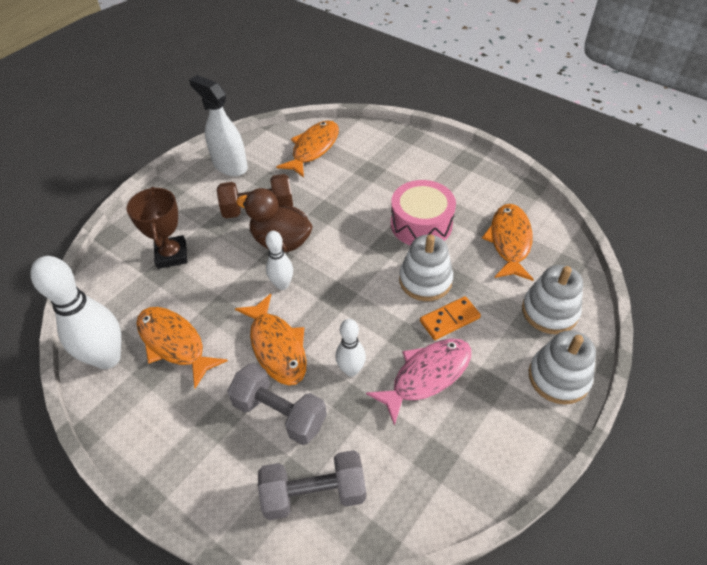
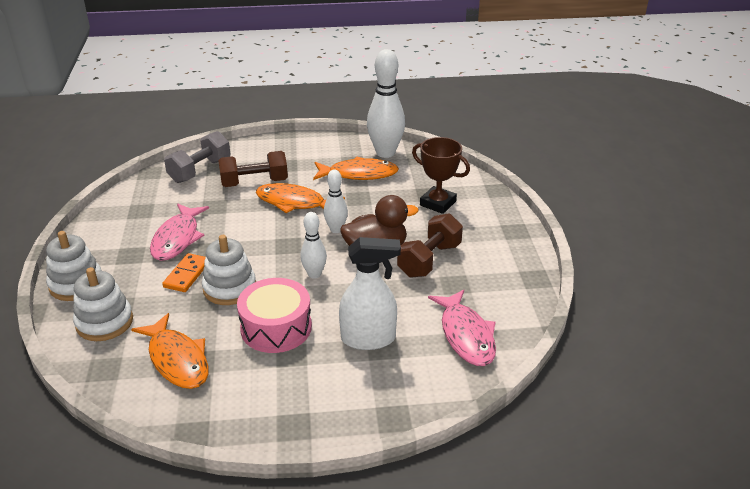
camera: 135 degrees right, 15 degrees down
white spray bottle [189,75,248,176] -> white spray bottle moved to [339,237,401,350]
grey dumbbell [227,363,327,445] -> brown dumbbell [218,151,288,187]
orange fish [276,120,339,178] -> pink fish [428,289,496,366]
white bowling pin [335,319,366,377] -> white bowling pin moved to [300,212,327,279]

